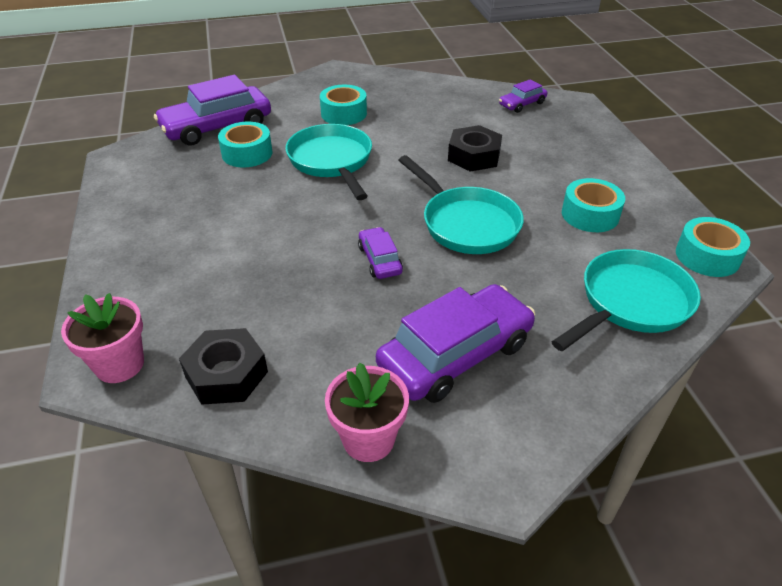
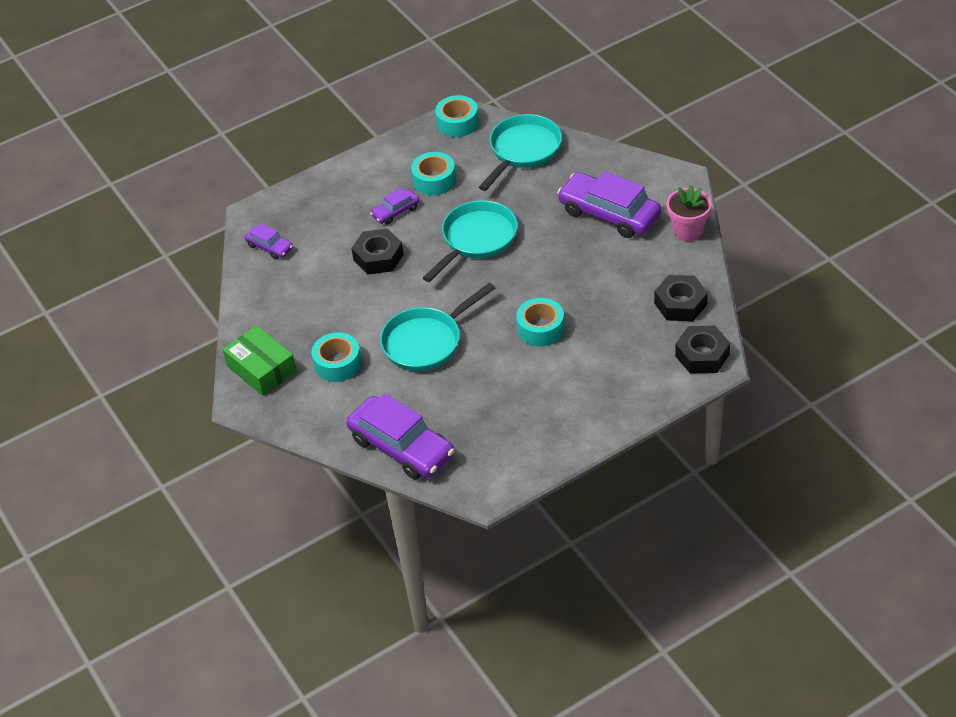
camera: 105 degrees left, 5 degrees up
pink flower pot [61,293,144,383] -> black nut [675,326,730,374]
turquoise tape [218,122,273,167] -> turquoise tape moved to [516,298,564,346]
purple car [358,227,403,279] -> purple car moved to [370,187,420,225]
turquoise pan [551,249,701,351] -> turquoise pan turned 90 degrees clockwise [479,114,562,191]
none -> green box [223,325,297,396]

